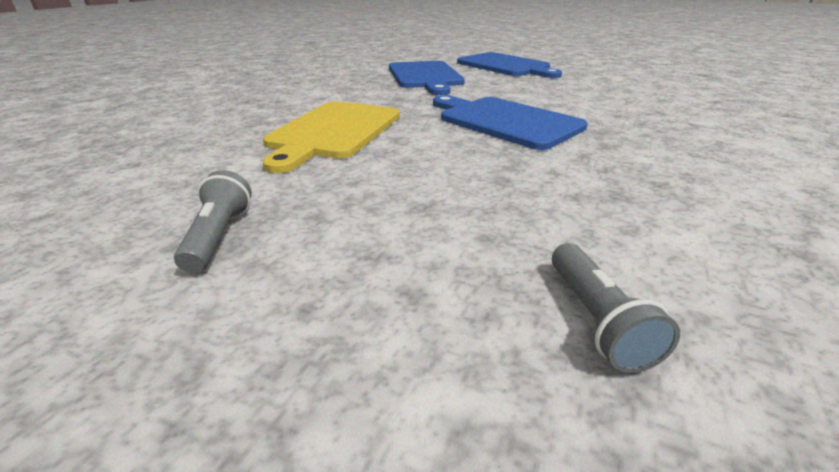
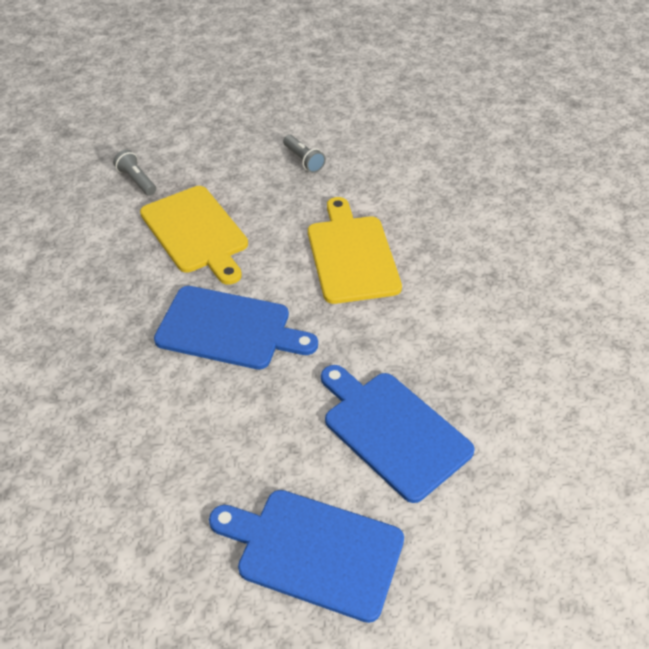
camera: 150 degrees right, 15 degrees up
none -> yellow cutting board [140,186,248,285]

